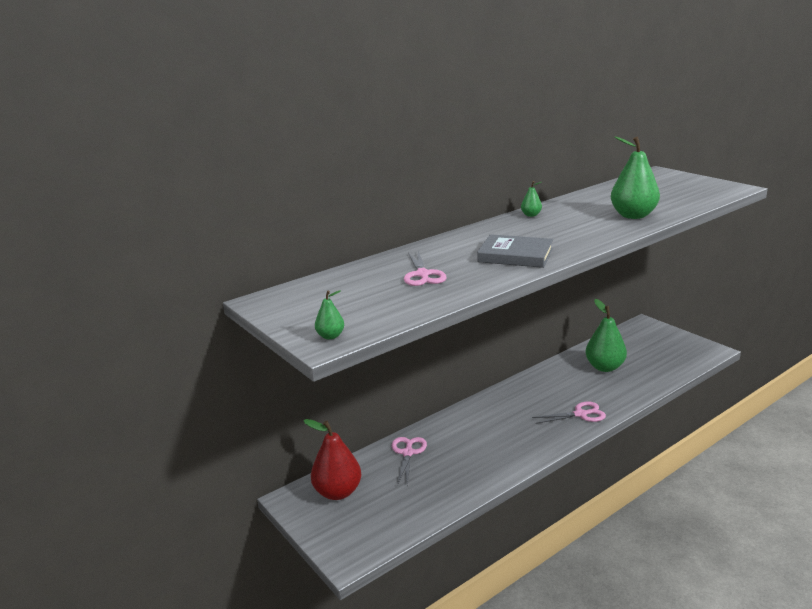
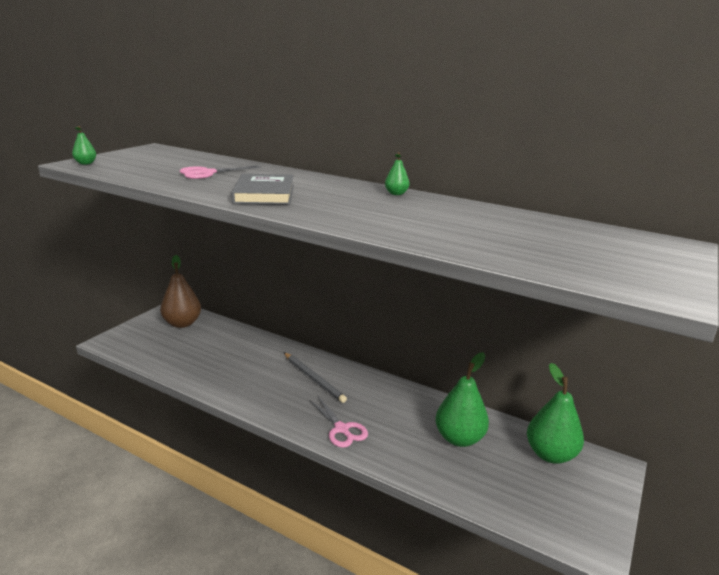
camera: 65 degrees right, 0 degrees up
red pear [303,419,361,500] -> brown pear [160,255,201,328]
pink scissors [392,437,427,485] -> none
green pear [611,137,660,219] -> green pear moved to [527,363,584,464]
none -> grey pencil [284,352,347,403]

